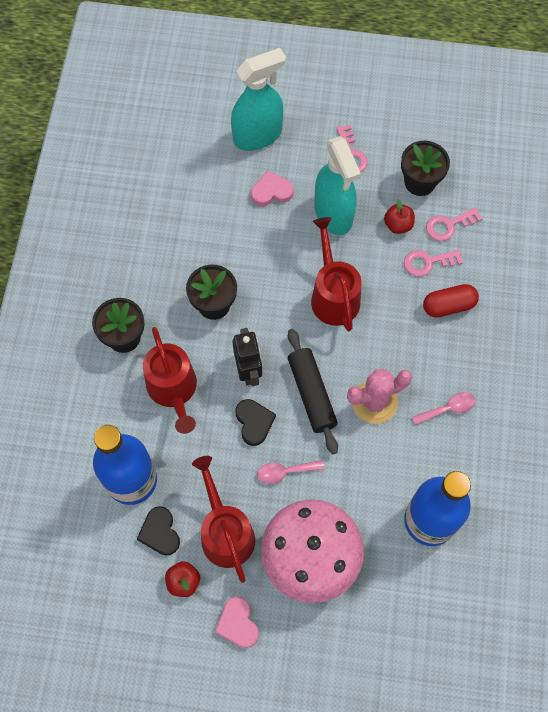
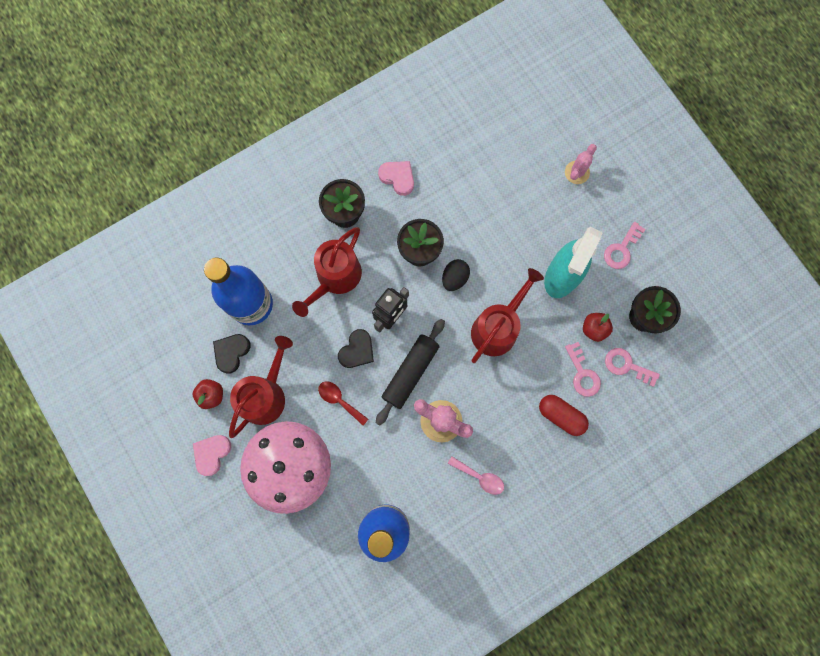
camera: 50 degrees right, 10 degrees up
turquoise spray bottle [231,48,286,151] -> pink cactus [565,144,597,184]
pink heart [251,170,294,206] -> pink heart moved to [378,161,414,196]
pink spoon [257,460,325,484] -> red spoon [318,381,368,425]
pink key [404,250,463,277] -> pink key turned 150 degrees counterclockwise [565,342,601,397]
none -> black egg [442,259,470,291]

